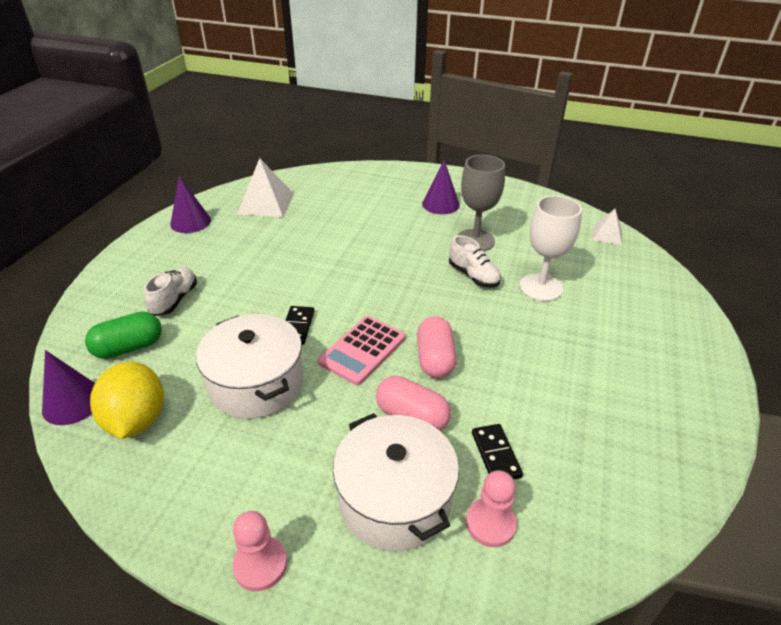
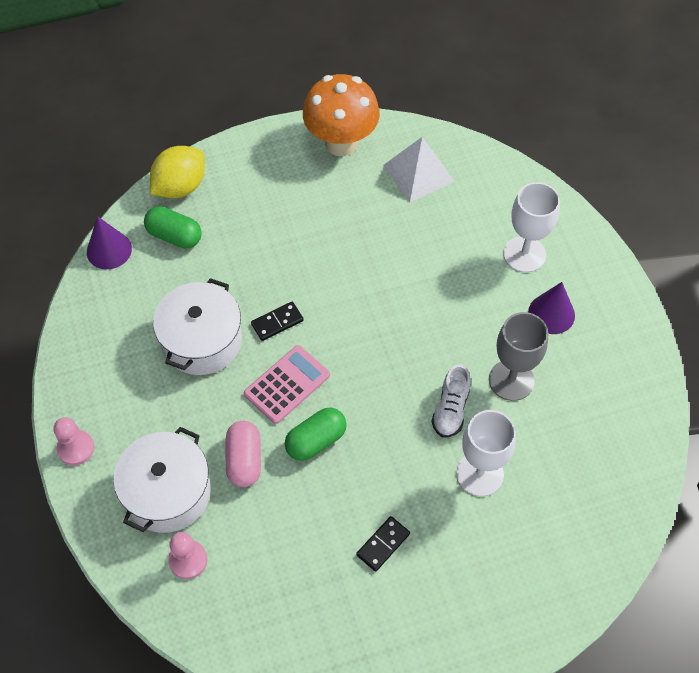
camera: 55 degrees right, 20 degrees up
yellow lemon [90,362,164,439] -> yellow lemon moved to [150,146,205,198]
white shoe [144,267,197,316] -> none
purple cone [170,176,211,233] -> orange mushroom [303,74,380,156]
pink calculator [318,316,405,385] -> pink calculator turned 135 degrees clockwise [244,345,330,424]
pink capsule [417,316,457,378] -> green capsule [285,408,347,461]
black domino [472,424,523,479] -> black domino moved to [356,516,410,572]
white pyramid [592,209,622,245] -> none
none -> white goblet [503,182,560,273]

